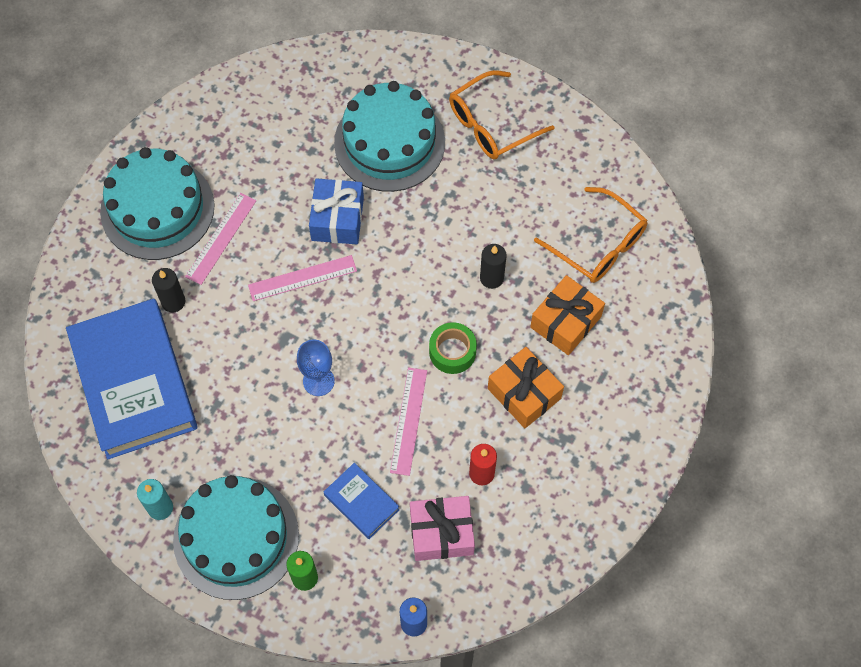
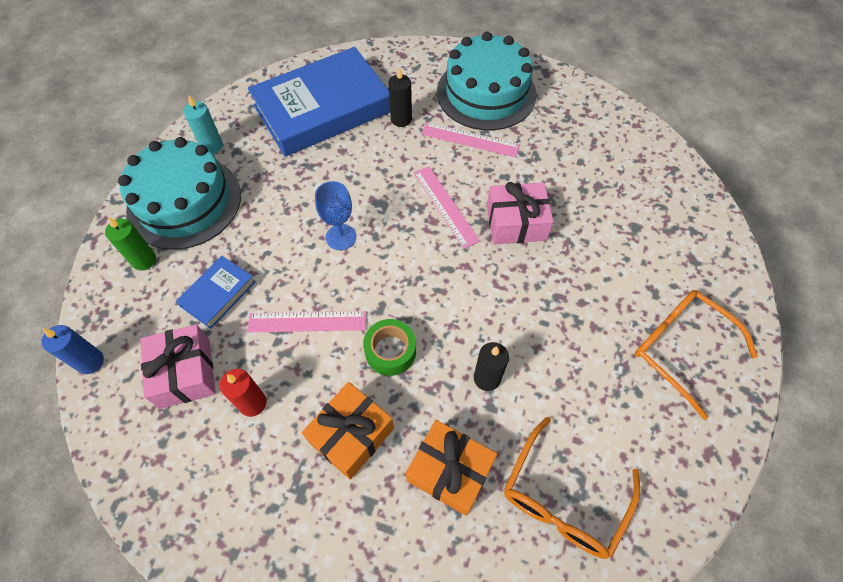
camera: 80 degrees right, 5 degrees down
blue gift [309,178,364,244] -> pink gift [487,182,554,245]
turquoise cake [334,81,445,192] -> none

